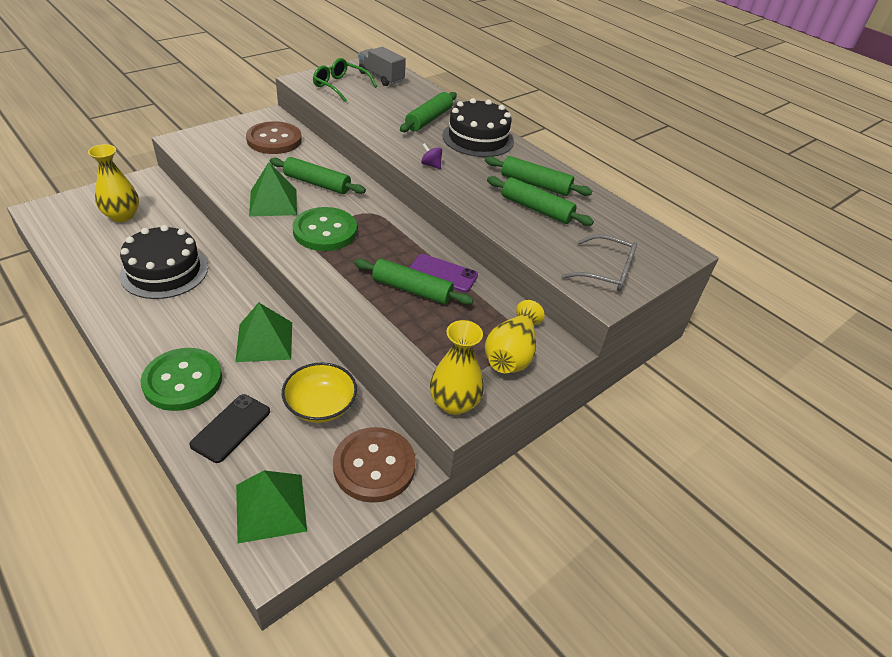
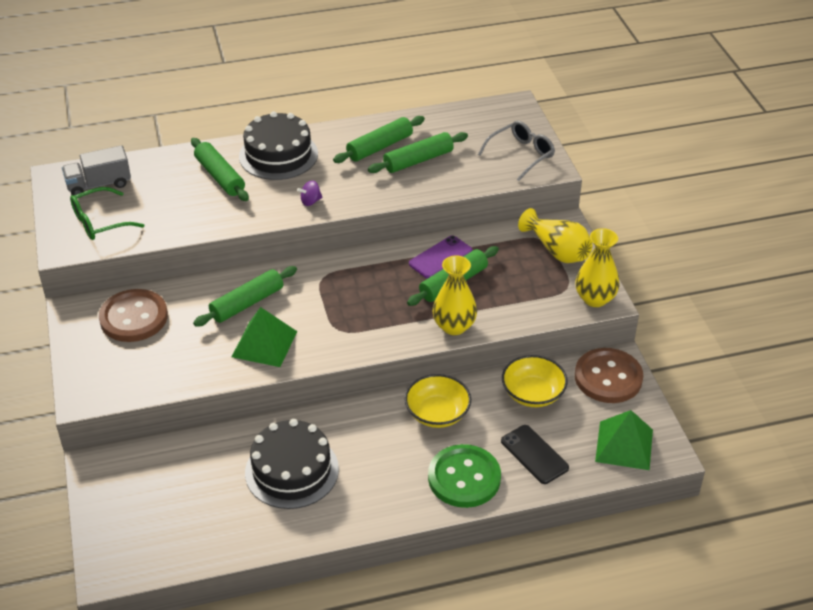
camera: 60 degrees left, 0 degrees up
yellow vase [88,144,139,222] -> yellow vase moved to [432,255,477,335]
green pyramid [235,302,292,362] -> yellow bowl [405,374,471,428]
green button [292,207,357,251] -> none

